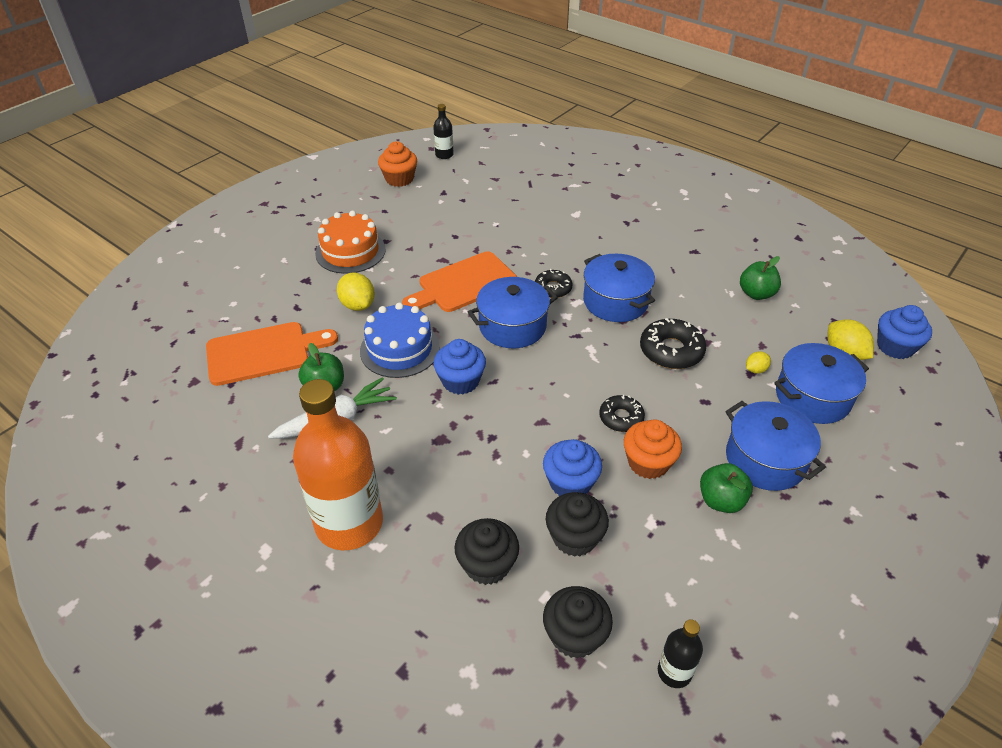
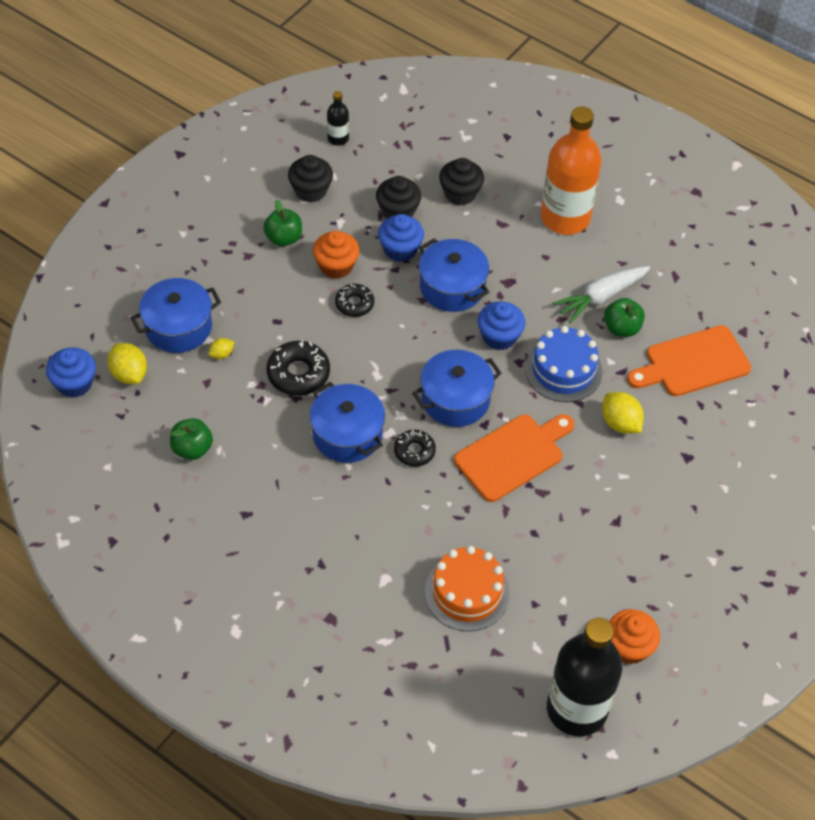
camera: 175 degrees right, 10 degrees up
orange cake [315,211,386,274] -> orange cake moved to [425,546,510,631]
black bottle [433,104,454,159] -> black bottle [547,618,623,736], size x2.28
black cupcake [543,586,613,659] -> black cupcake moved to [288,155,333,203]
blue pot [725,401,826,491] -> blue pot moved to [419,238,489,312]

